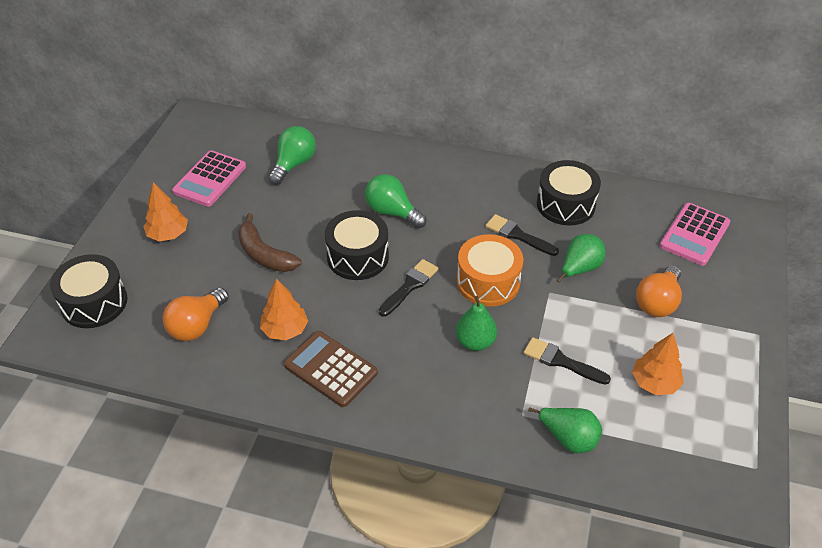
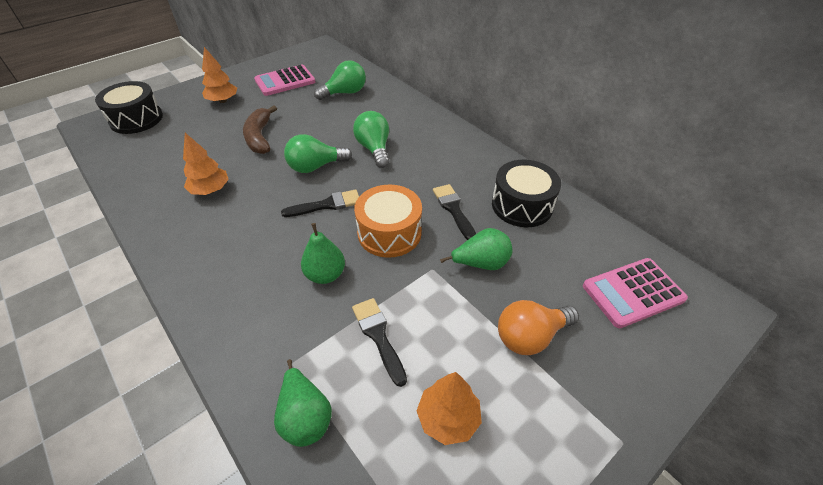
camera: 35 degrees right, 0 degrees up
orange light bulb [163,288,229,341] -> none
brown calculator [284,331,378,407] -> none
black drum [325,210,389,280] -> green light bulb [284,134,352,173]

